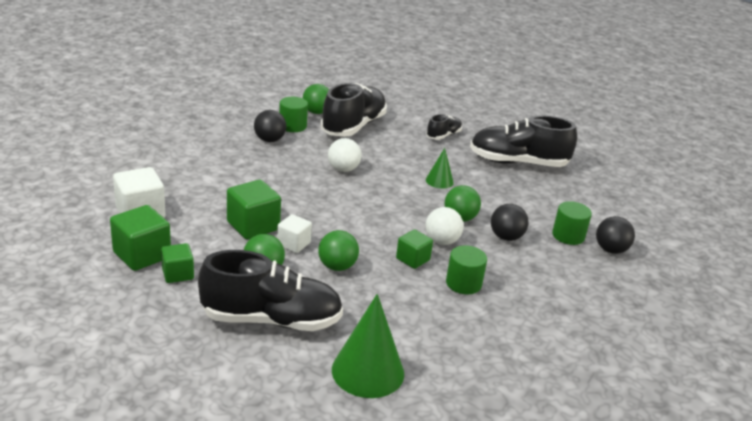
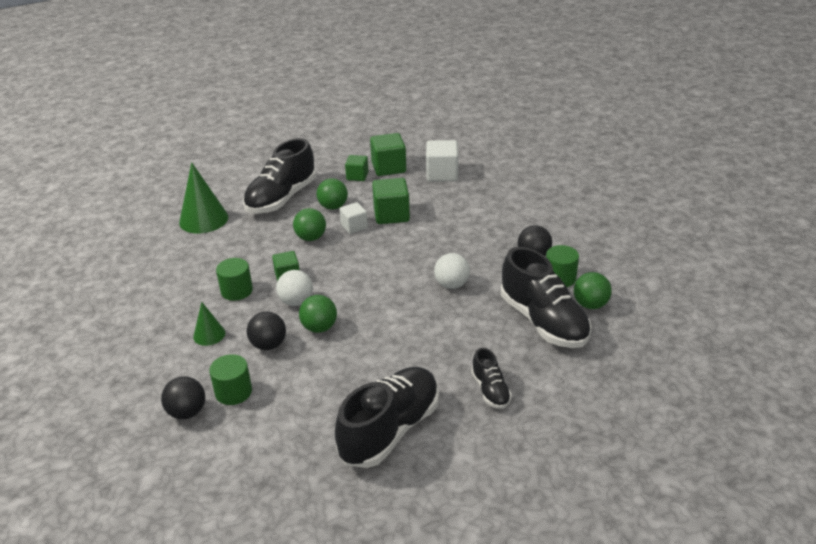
camera: 125 degrees right, 5 degrees up
green cone [426,148,454,189] -> green cone moved to [193,302,225,346]

